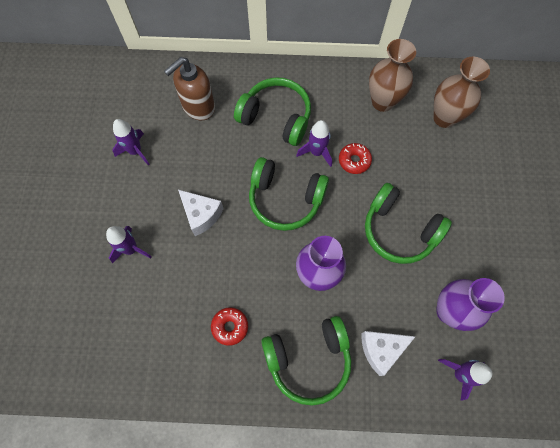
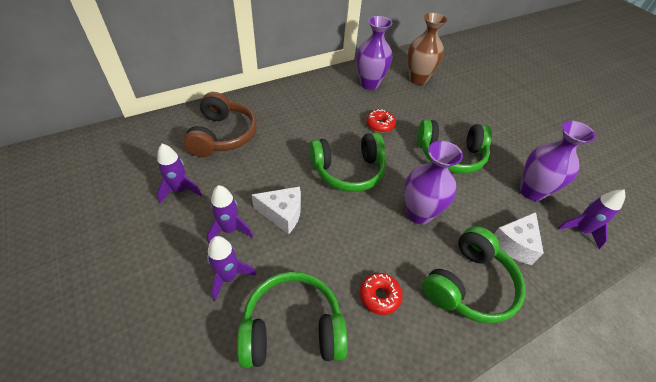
camera: 35 degrees left, 20 degrees down
brown soap dispenser [164,57,215,120] -> brown headphones [183,92,257,157]
green headphones [234,77,311,146] -> green headphones moved to [237,271,348,368]
purple rocket [296,120,332,167] -> purple rocket moved to [207,185,253,244]
brown vase [369,39,416,112] -> purple vase [356,16,393,90]

